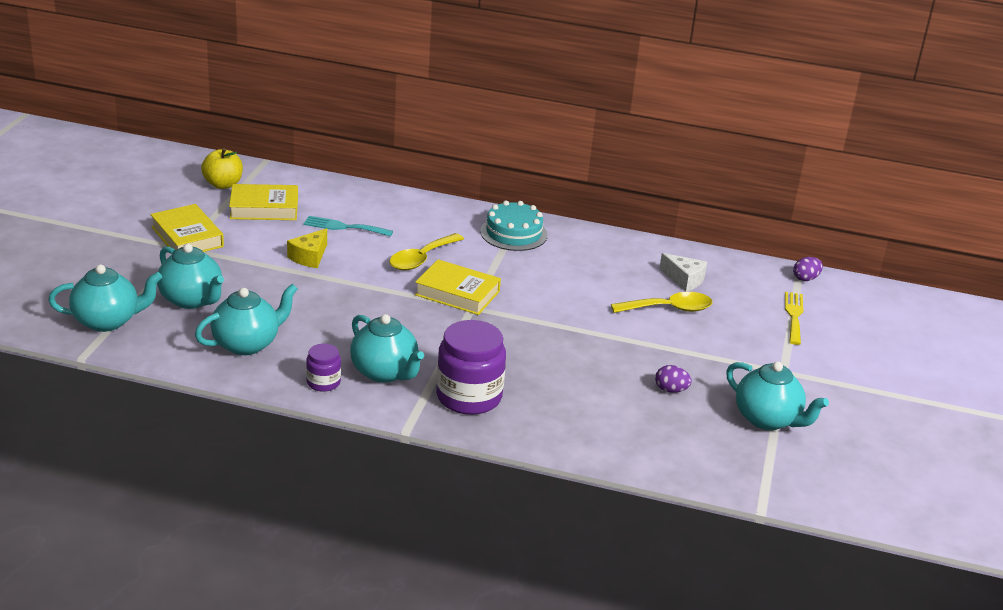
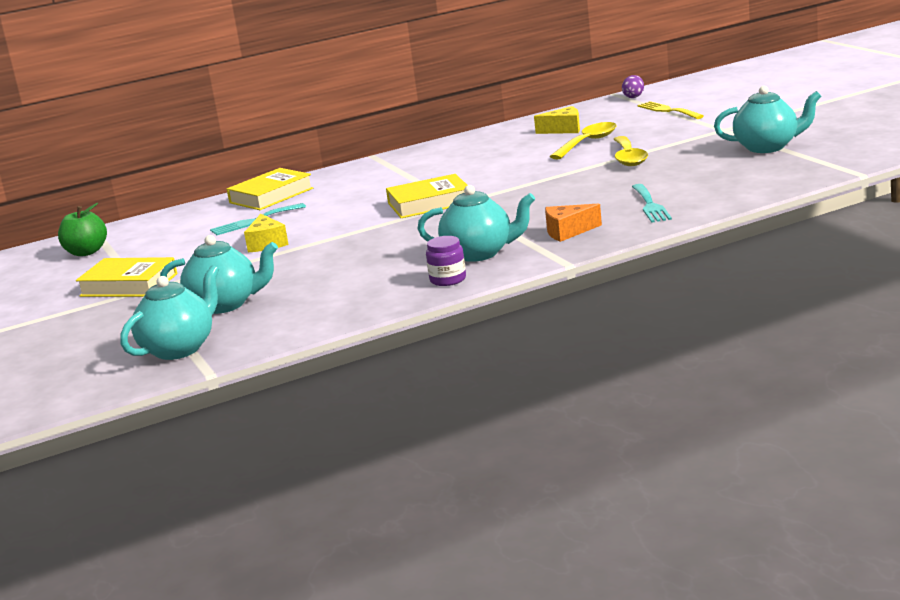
camera: 35 degrees left, 10 degrees down
turquoise teapot [195,284,298,355] -> none
yellow apple [201,148,243,189] -> green apple [58,203,107,256]
yellow book [229,184,298,220] -> yellow book moved to [227,168,313,210]
yellow spoon [389,233,464,270] -> yellow spoon moved to [613,136,648,166]
purple jar [436,320,506,415] -> orange cheese [545,203,602,242]
turquoise cake [480,201,548,251] -> none
purple egg [655,365,692,393] -> none
white cheese [659,253,707,292] -> yellow cheese [534,106,580,134]
none -> turquoise fork [632,184,672,223]

